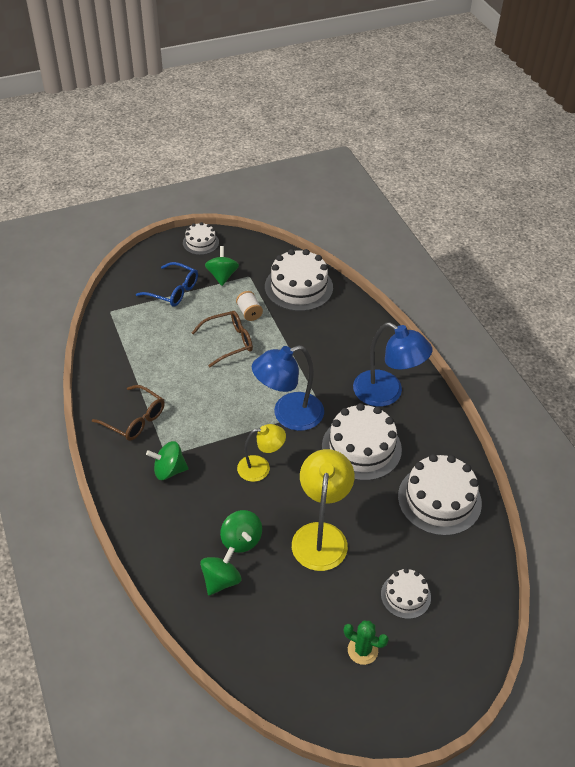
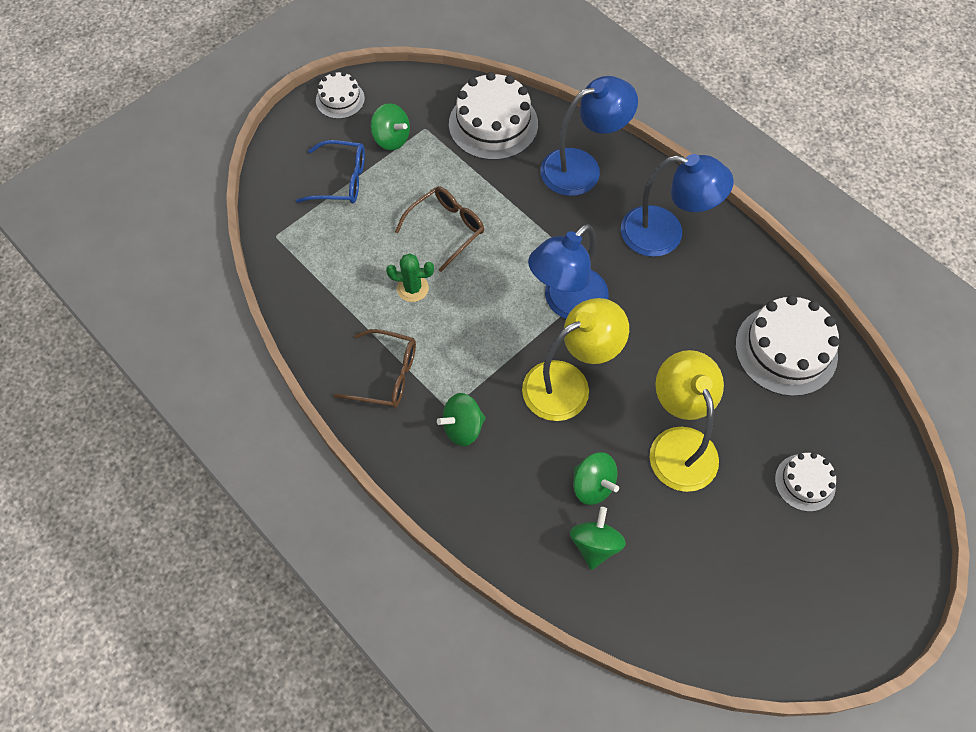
camera: 20 degrees left, 15 degrees up
green spinning top [205,246,239,286] -> green spinning top turned 150 degrees clockwise [371,103,410,150]
white spool [236,291,263,321] -> none
yellow lamp [237,424,286,482] -> yellow lamp [522,298,629,421], size x1.62
white cake [322,403,402,481] -> none
green cactus [344,620,389,665] -> green cactus moved to [386,253,434,302]
none -> blue lamp [540,76,638,196]

